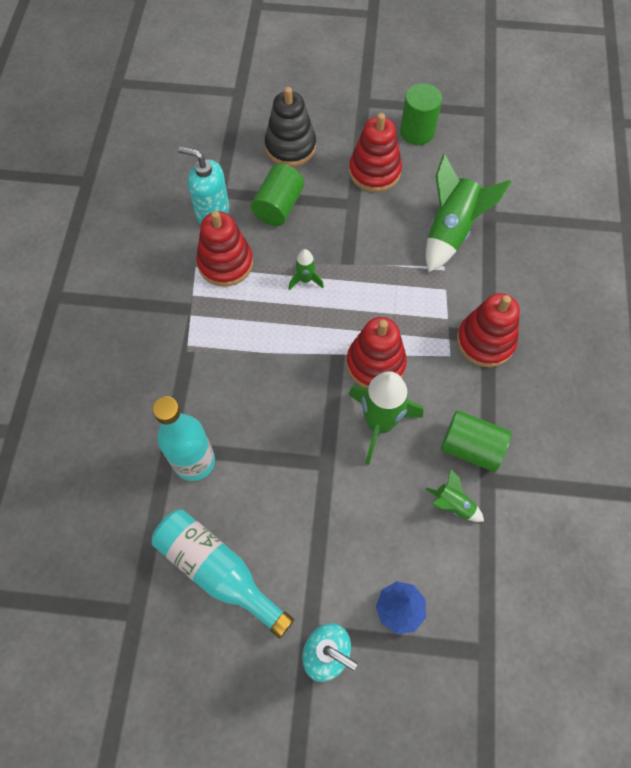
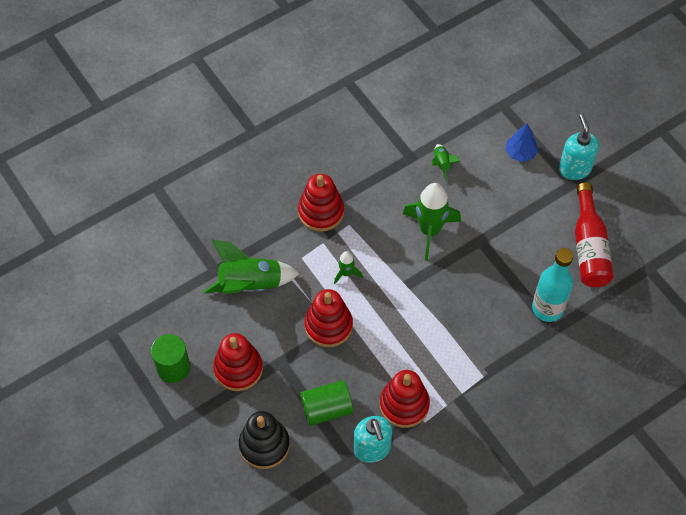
camera: 130 degrees left, 5 degrees down
turquoise bottle [152,509,294,639] -> red bottle [575,182,614,287]
green rocket [289,249,324,290] -> green rocket moved to [334,251,363,284]
red stacking toy [346,317,407,388] -> red stacking toy moved to [305,289,353,347]
green cylinder [441,410,512,472] -> none

